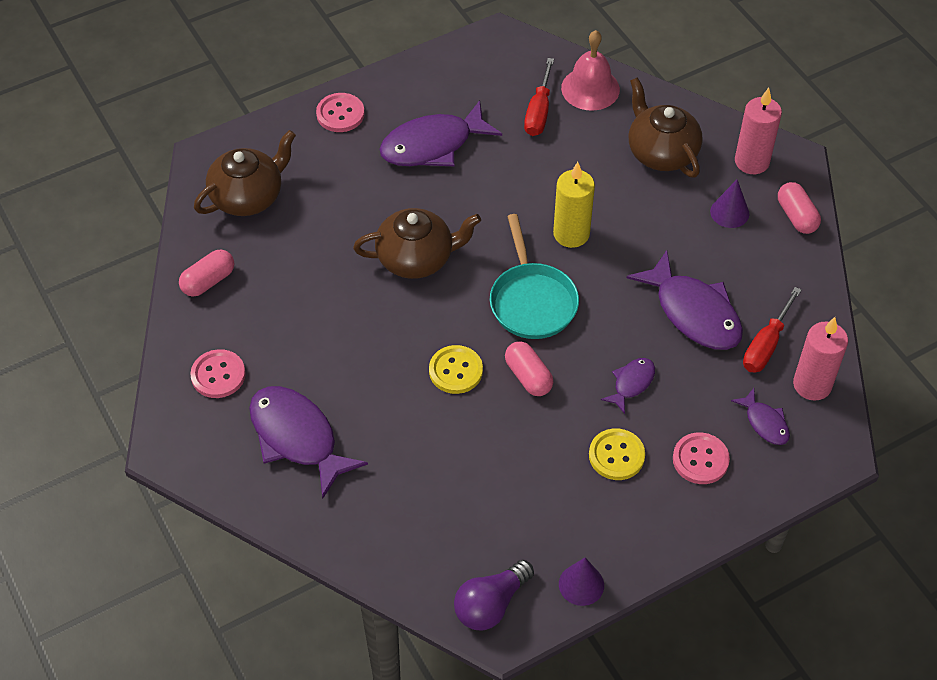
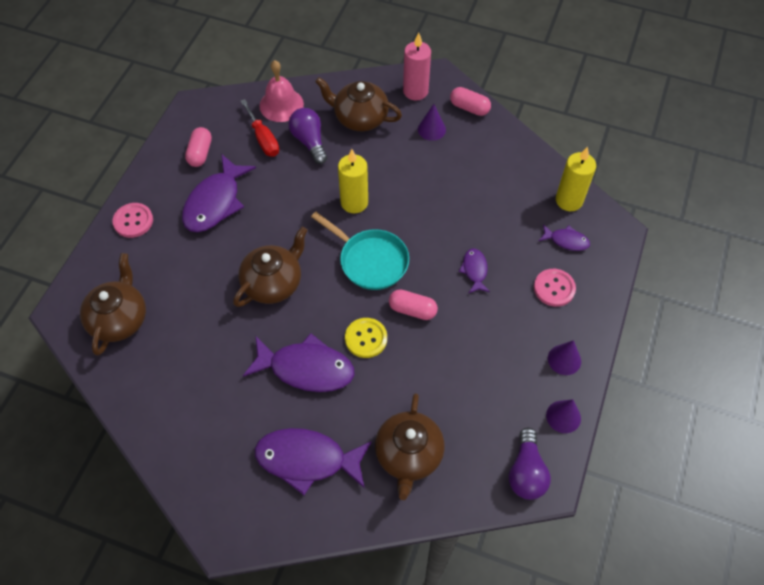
camera: 40 degrees left, 5 degrees up
pink capsule [179,250,234,296] -> pink capsule moved to [185,127,212,167]
pink button [190,349,246,398] -> none
yellow button [589,429,645,480] -> none
purple fish [627,250,743,350] -> purple fish moved to [243,333,355,392]
red screwdriver [743,287,801,373] -> none
pink candle [793,317,848,401] -> yellow candle [556,146,596,211]
none -> purple light bulb [288,108,327,164]
none -> brown teapot [375,393,445,500]
none -> purple cone [548,340,581,375]

